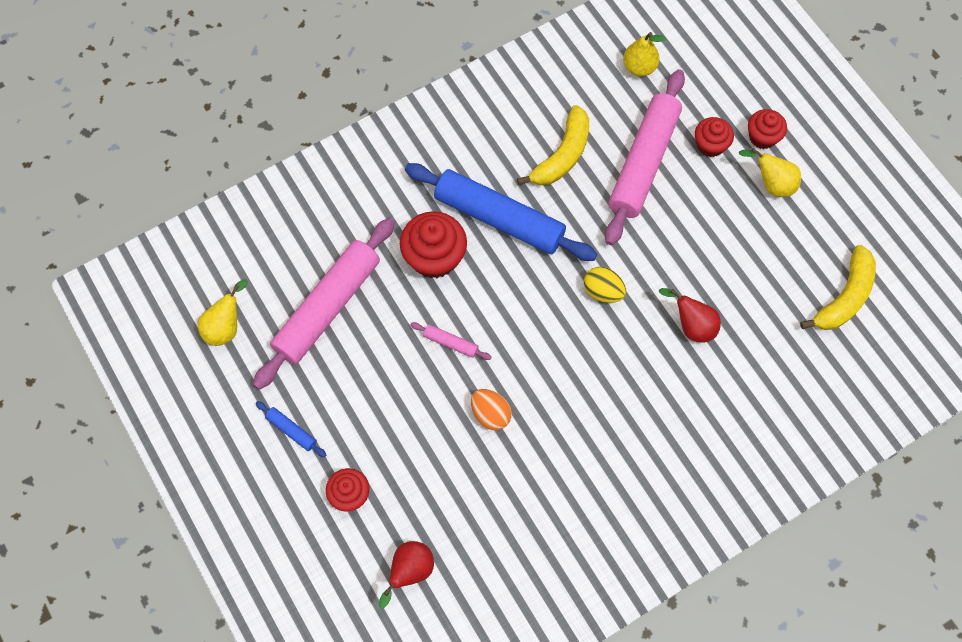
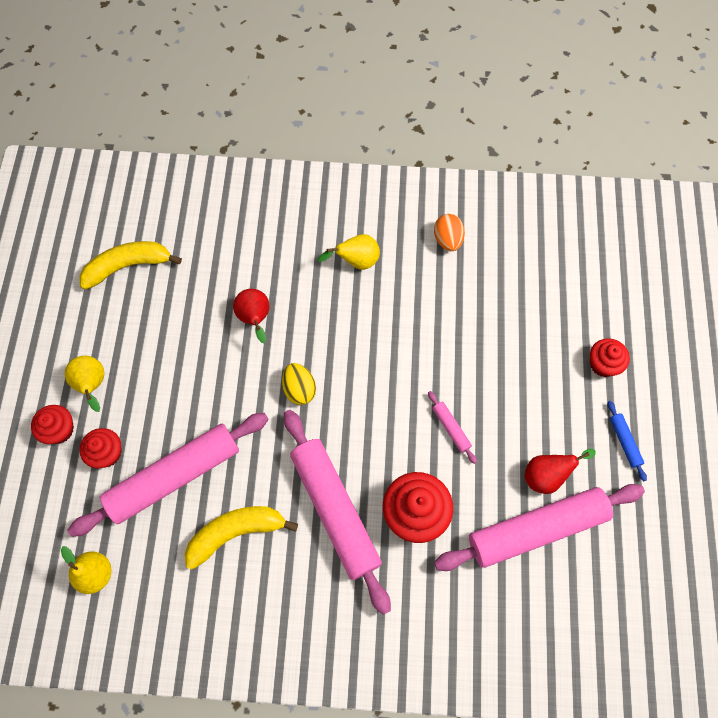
camera: 145 degrees left, 0 degrees up
yellow pear [198,279,248,346] -> yellow pear moved to [318,234,380,270]
red pear [379,541,434,609] -> red pear moved to [525,449,596,494]
blue rolling pin [405,163,597,261] -> pink rolling pin [284,410,391,615]
orange egg [471,389,512,430] -> orange egg moved to [434,214,465,251]

